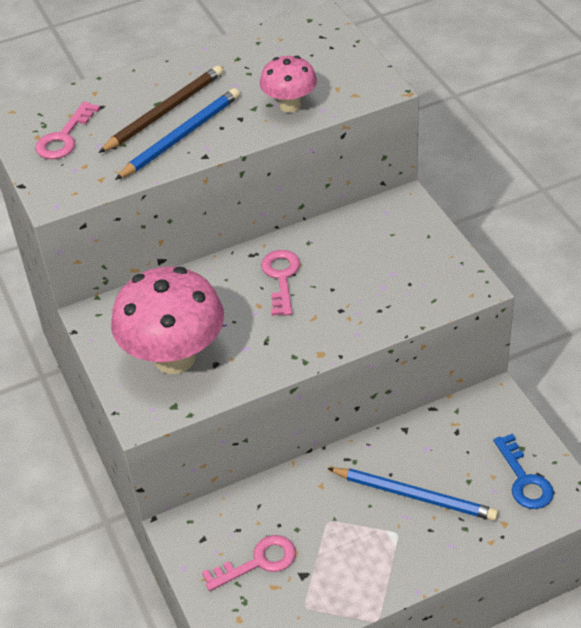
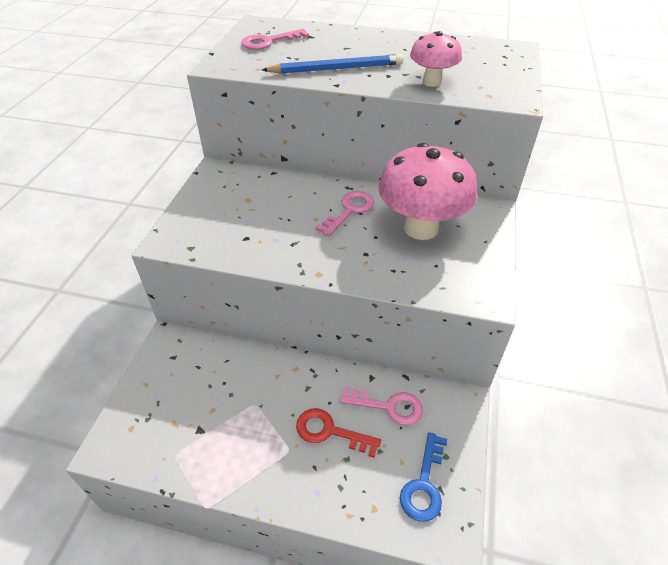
camera: 35 degrees right, 0 degrees up
brown pencil [98,66,223,153] -> none
pink mushroom [111,266,224,374] -> pink mushroom moved to [378,143,477,240]
pink key [202,535,296,591] -> pink key moved to [339,386,423,425]
blue pencil [327,468,498,521] -> red key [296,408,381,458]

